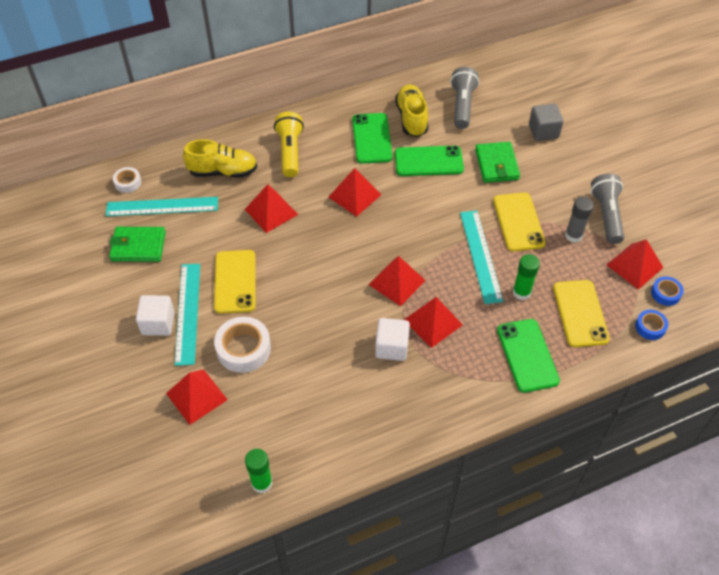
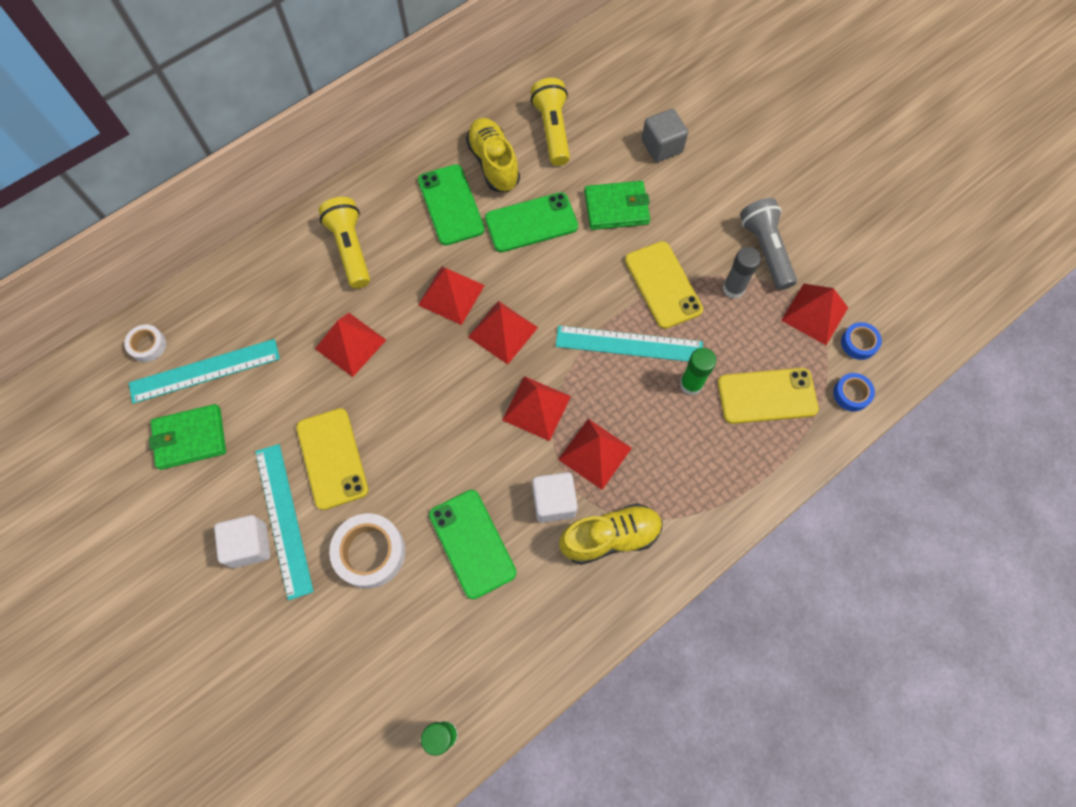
camera: 15 degrees left, 15 degrees up
red pyramid [166,369,228,425] -> red pyramid moved to [468,301,538,365]
yellow shoe [183,139,257,178] -> yellow shoe moved to [559,503,663,565]
grey flashlight [450,67,479,129] -> yellow flashlight [531,78,570,166]
turquoise ruler [460,210,503,304] -> turquoise ruler turned 60 degrees counterclockwise [556,326,703,362]
green wallet [475,142,520,183] -> green wallet turned 75 degrees counterclockwise [584,181,650,230]
green phone [497,319,560,392] -> green phone moved to [429,490,517,599]
yellow phone [553,280,610,347] -> yellow phone turned 75 degrees counterclockwise [718,368,819,424]

